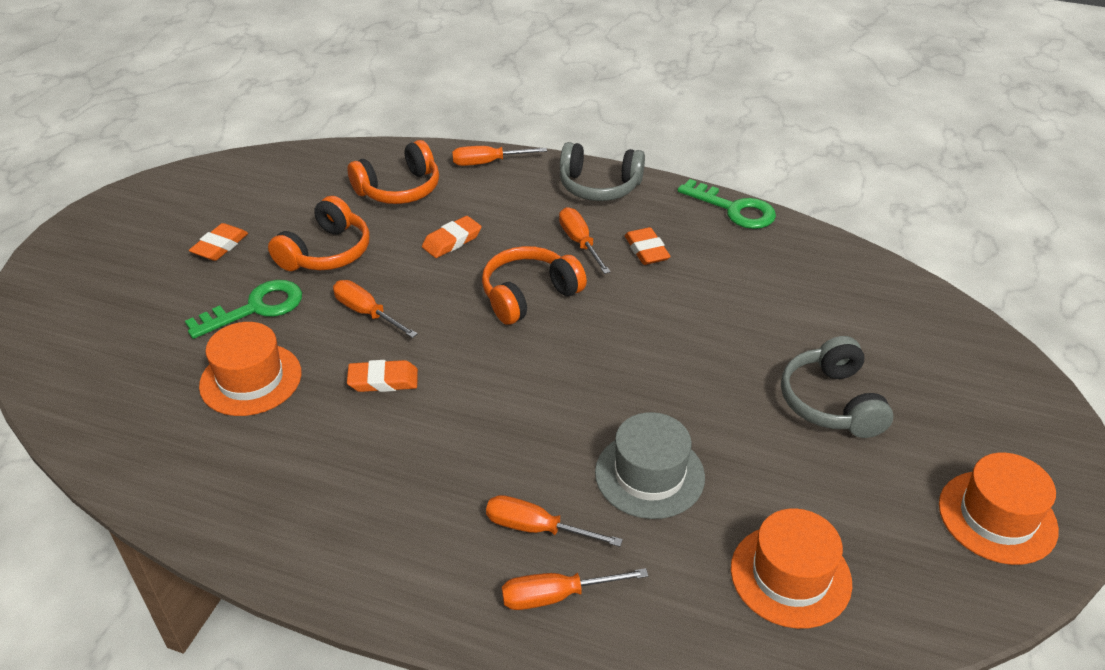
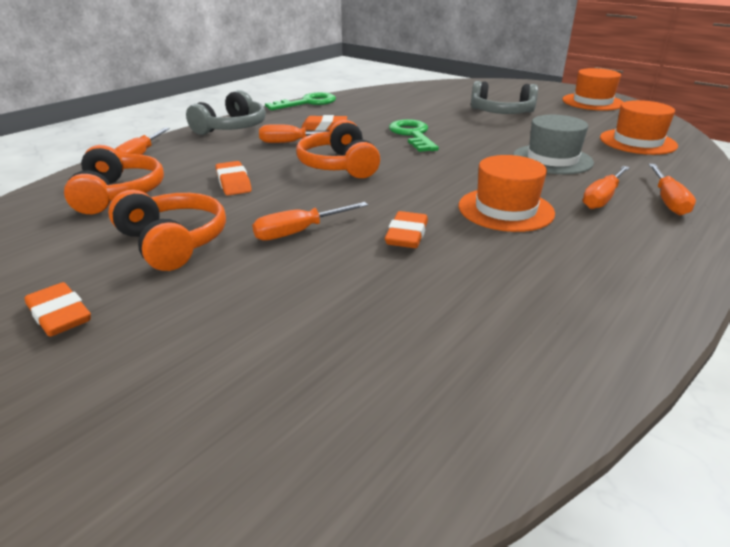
camera: 70 degrees left, 10 degrees down
green key [185,280,302,339] -> green key moved to [389,119,439,152]
orange hat [199,322,302,416] -> orange hat moved to [458,155,555,232]

